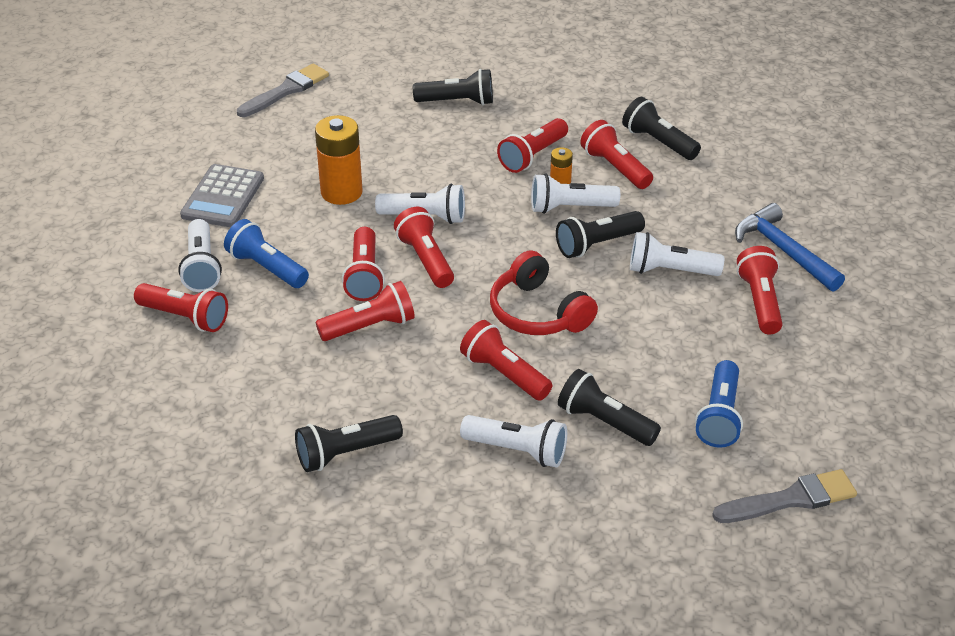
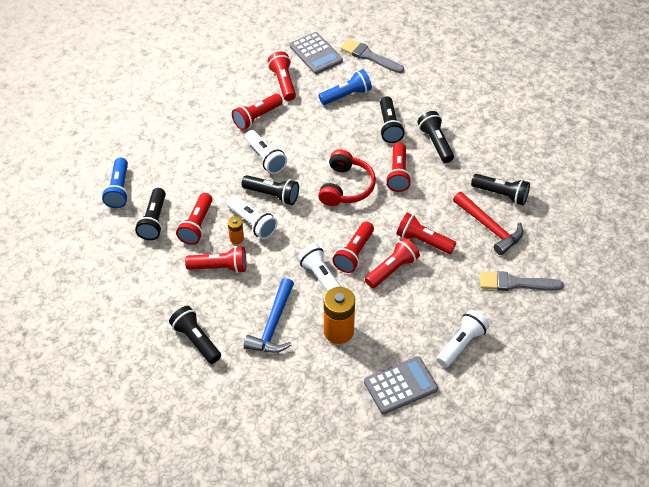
camera: 130 degrees left, 10 degrees up
red flashlight [134,283,228,332] -> red flashlight moved to [268,52,296,101]
blue flashlight [224,219,309,288] -> blue flashlight moved to [102,158,128,208]
grey brush [237,63,329,117] -> grey brush moved to [480,271,564,291]
white flashlight [460,415,567,467] -> black flashlight [417,111,454,163]
blue hammer [735,203,845,292] -> blue hammer moved to [244,278,294,353]
none -> grey calculator [290,32,343,74]
none -> red hammer [453,192,523,255]

